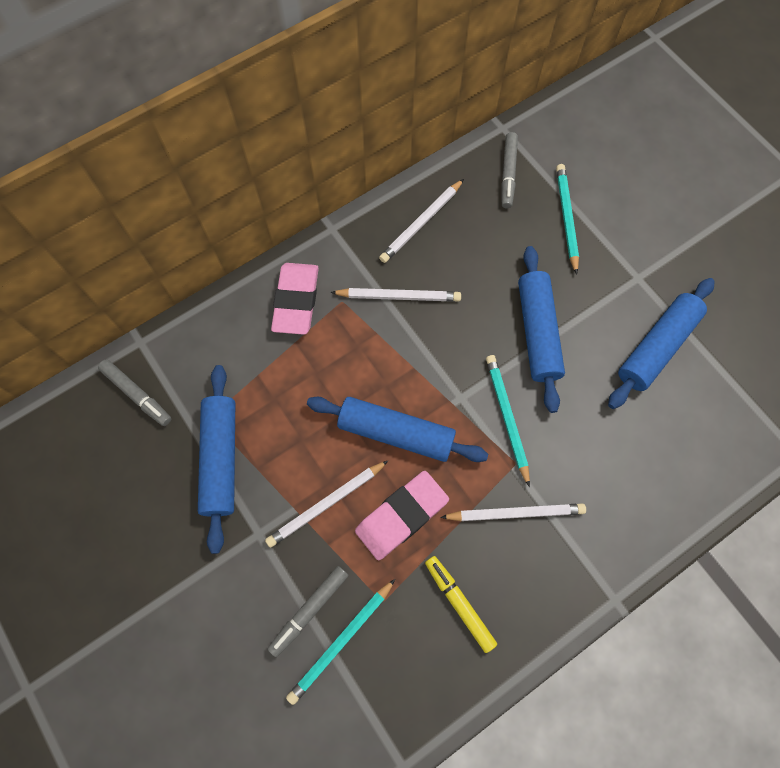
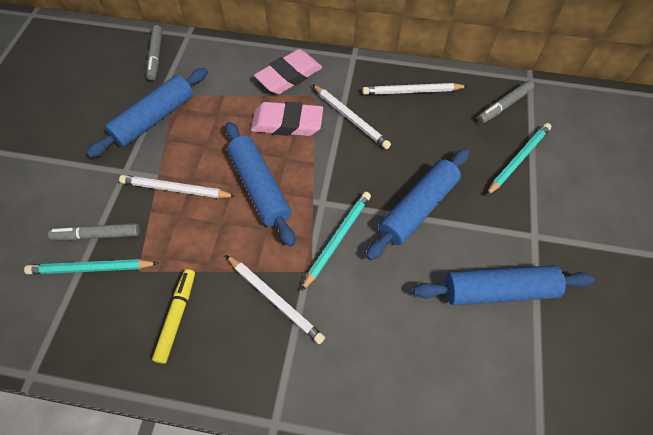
camera: 45 degrees right, 10 degrees down
pink eraser [355,471,449,560] -> pink eraser moved to [251,102,323,136]

